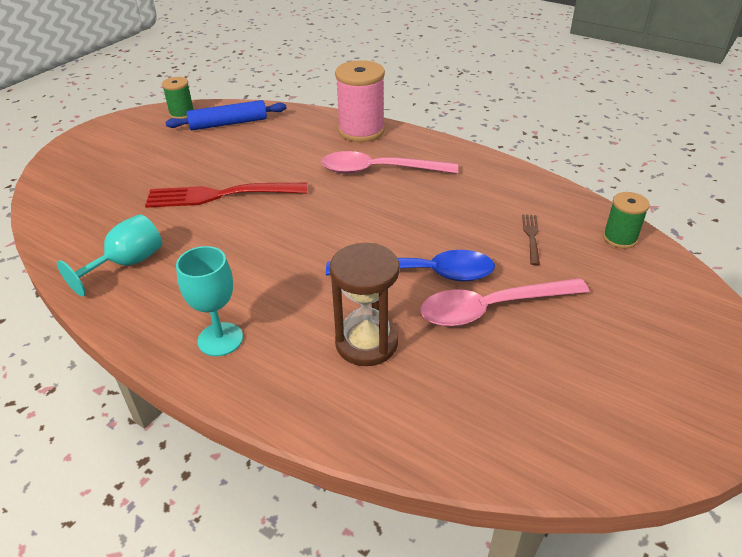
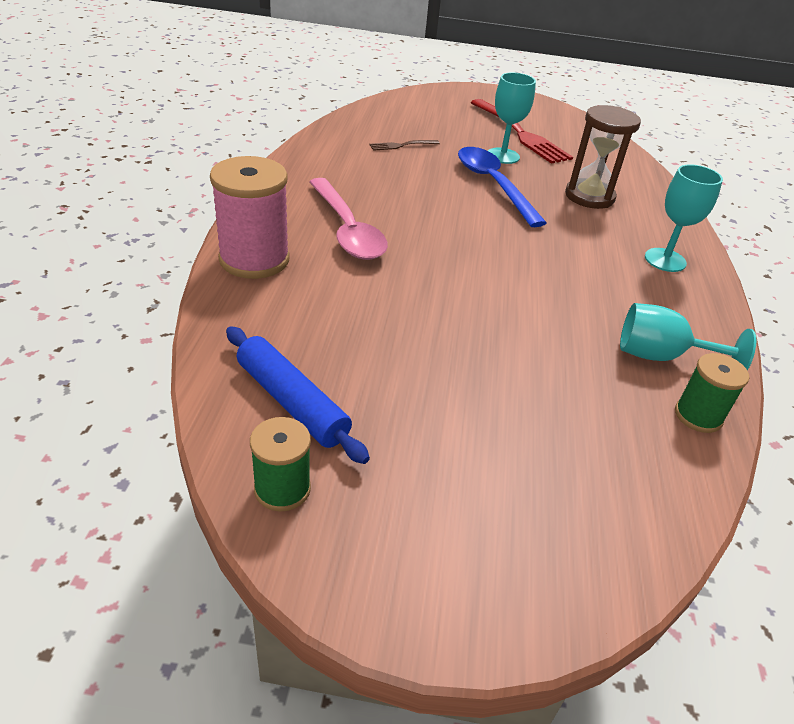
camera: 120 degrees left, 0 degrees up
red fork [145,183,308,208] -> red fork moved to [470,99,573,164]
pink spoon [420,278,589,327] -> turquoise goblet [488,73,536,164]
green spool [603,192,650,249] -> green spool moved to [675,353,749,433]

